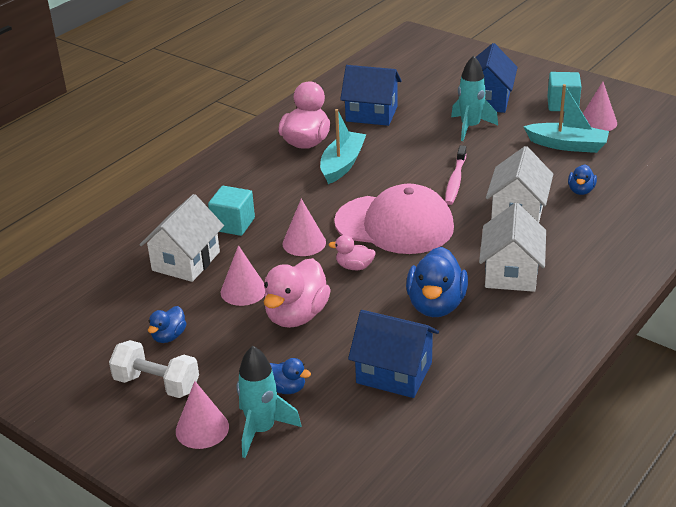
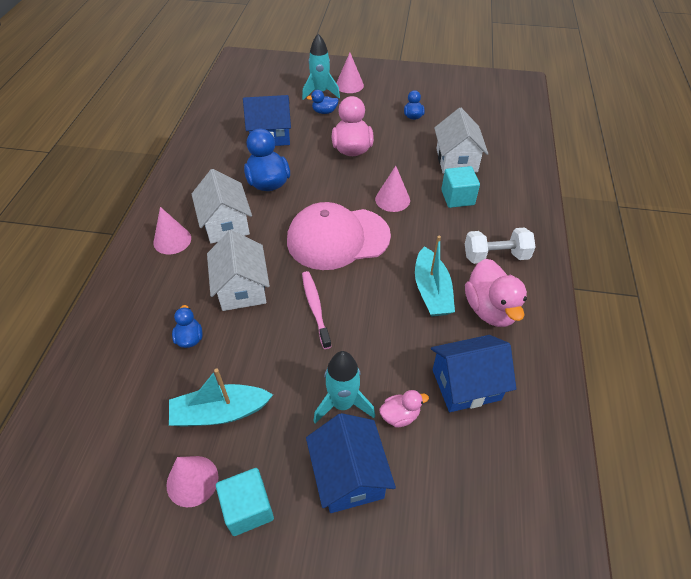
camera: 150 degrees right, 15 degrees up
white dumbbell [109,340,199,398] -> white dumbbell moved to [465,228,535,264]
pink cone [221,245,265,306] -> pink cone moved to [153,207,191,254]
pink duck [328,235,376,270] -> pink duck moved to [379,390,429,428]

